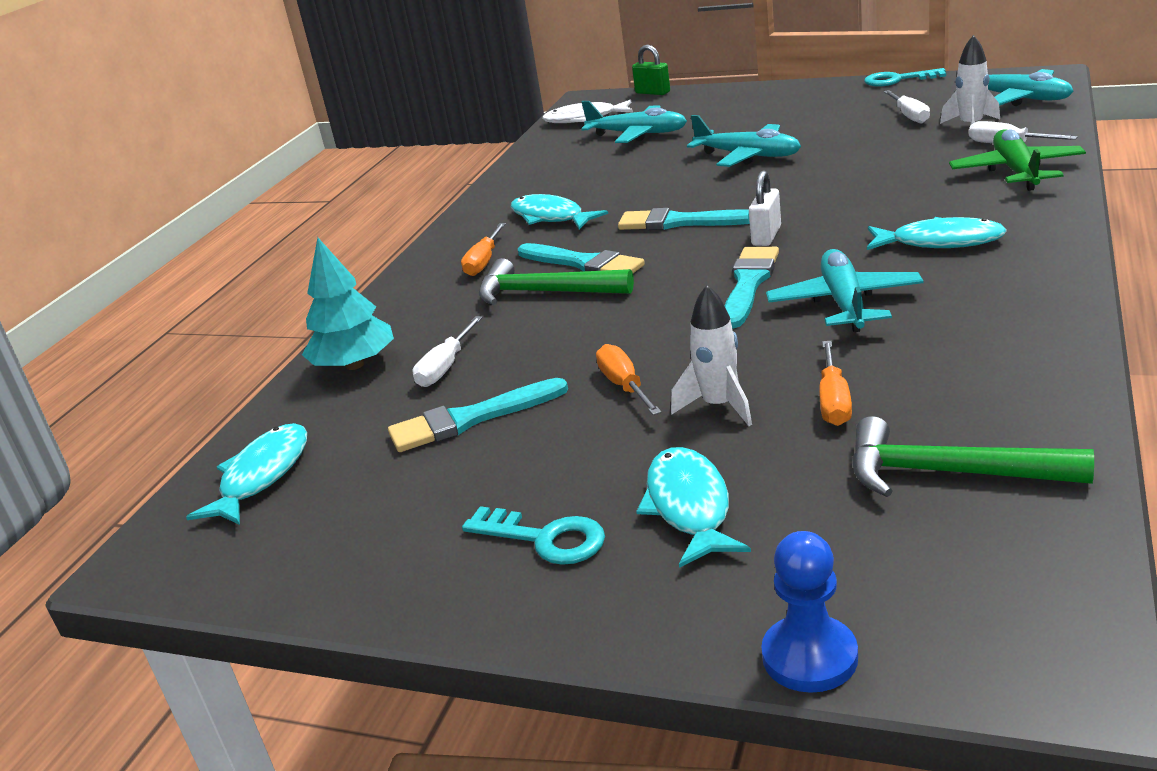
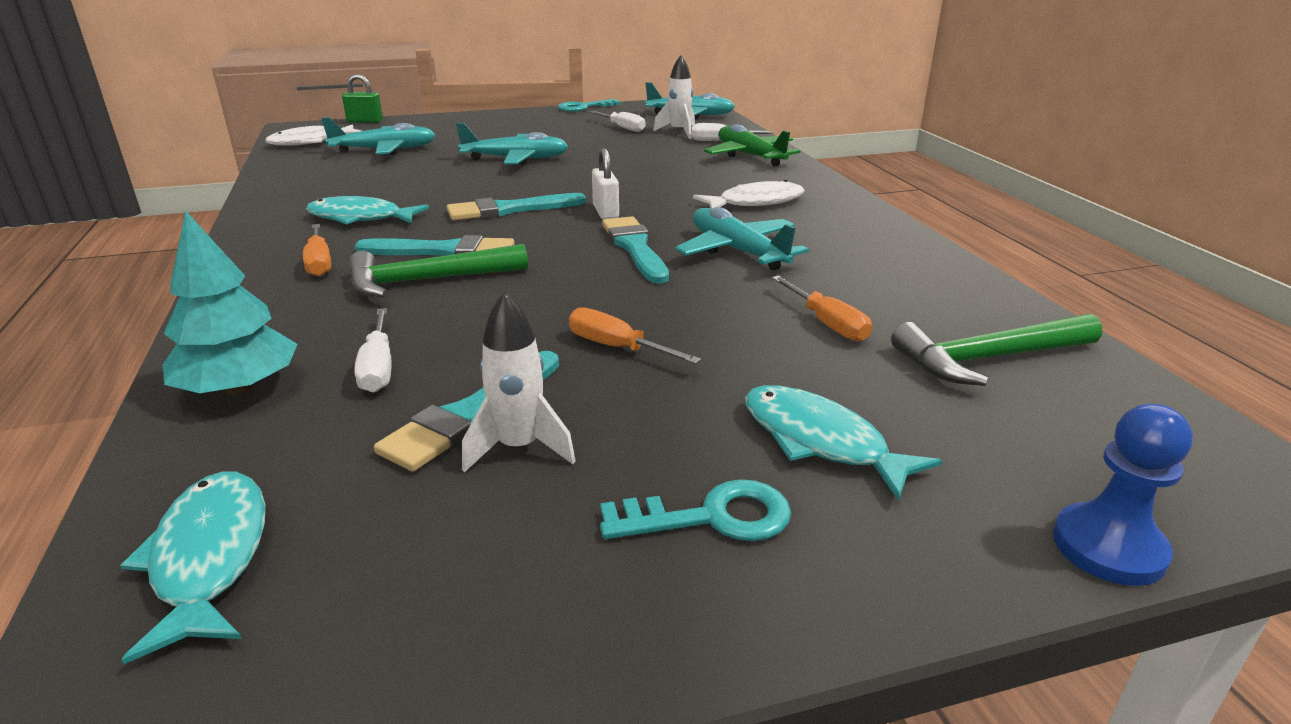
camera: 40 degrees left, 0 degrees up
white rocket [671,285,752,426] -> white rocket moved to [462,291,576,473]
turquoise fish [867,217,1007,250] -> white fish [693,180,805,208]

